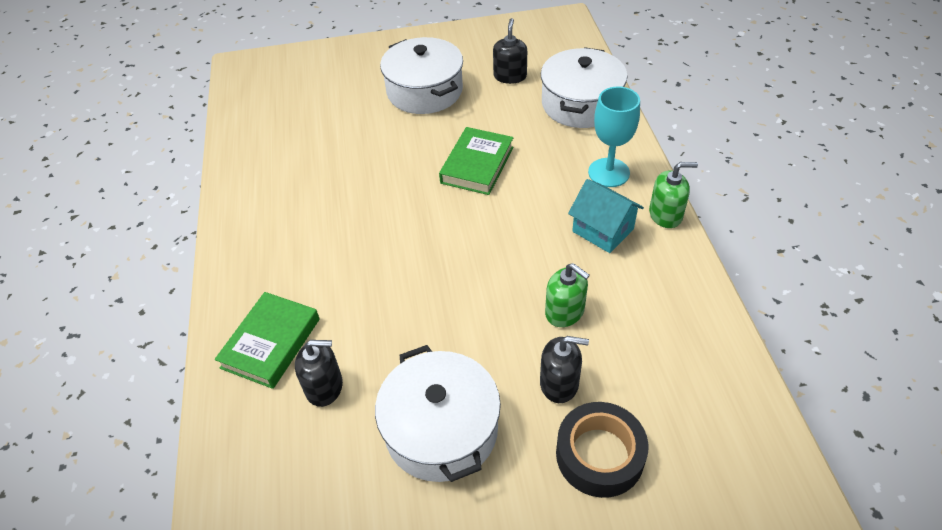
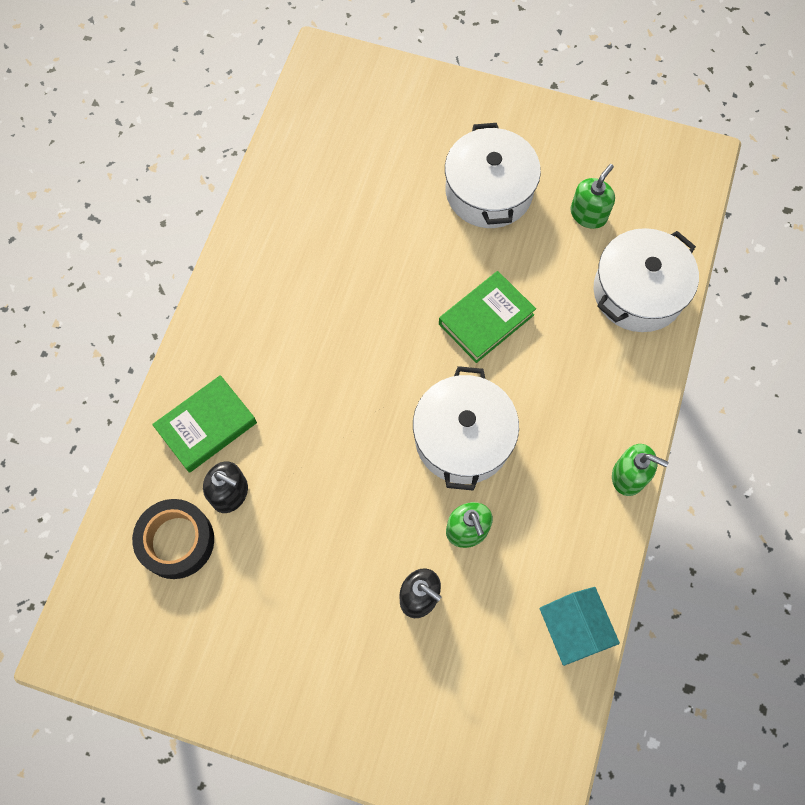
camera: 25 degrees right, 20 degrees up
white pot [375,345,501,482] -> white pot moved to [413,366,519,491]
black soap dispenser [493,18,527,84] -> green soap dispenser [570,164,615,229]
black tape [556,402,649,498] -> black tape moved to [132,499,214,579]
turquoise house [568,179,644,253] -> turquoise house moved to [539,587,620,666]
turquoise goblet [588,86,640,187] -> none

